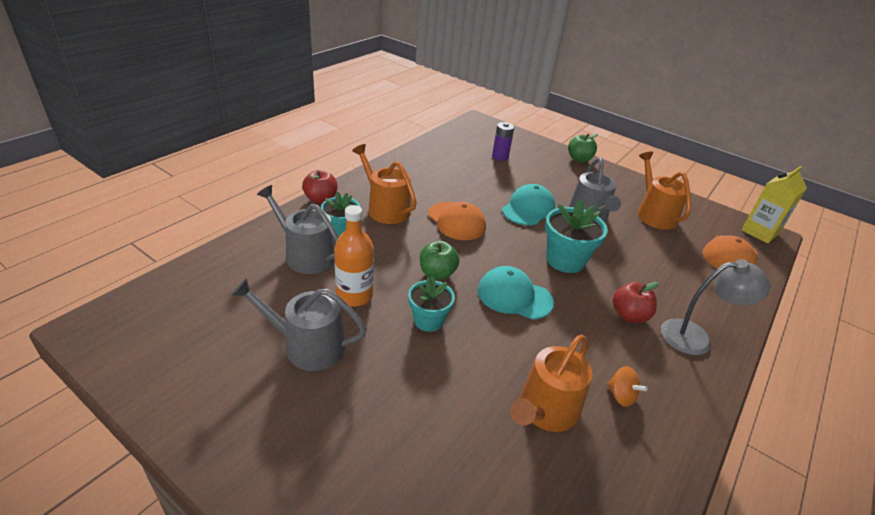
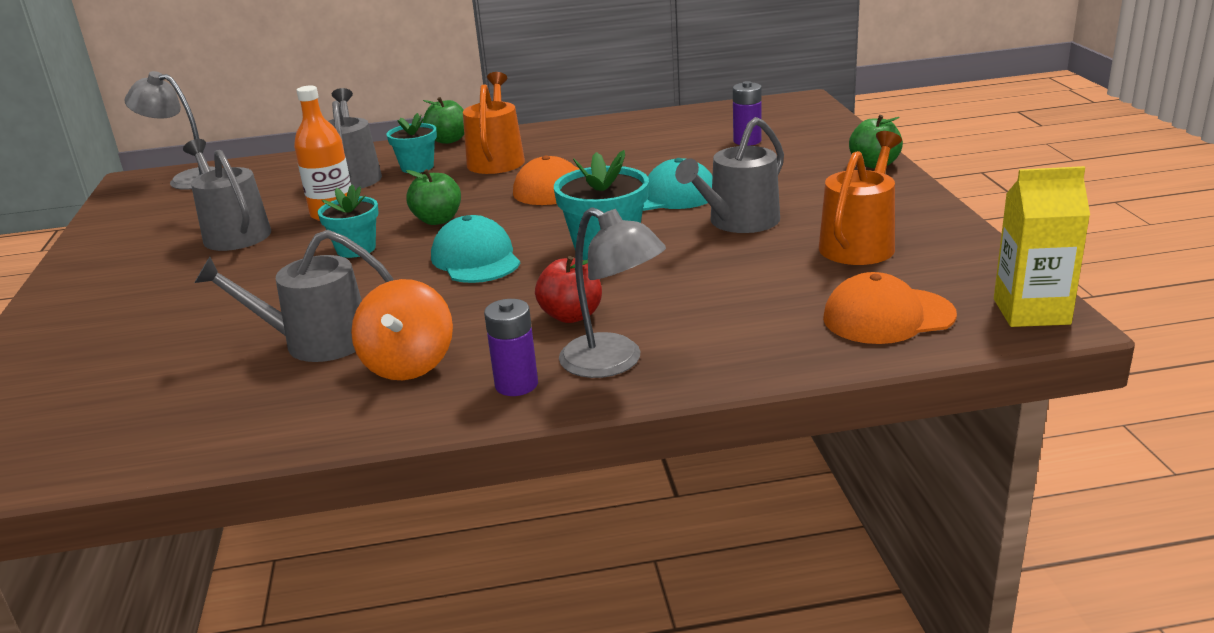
camera: 50 degrees right, 10 degrees down
red apple [302,170,338,204] -> green apple [423,97,464,144]
orange watering can [510,335,592,432] -> grey watering can [195,230,394,362]
orange spinning top [607,366,647,407] -> orange spinning top [351,279,453,380], size x1.77
none -> grey lamp [124,71,215,190]
none -> purple battery [484,299,538,396]

